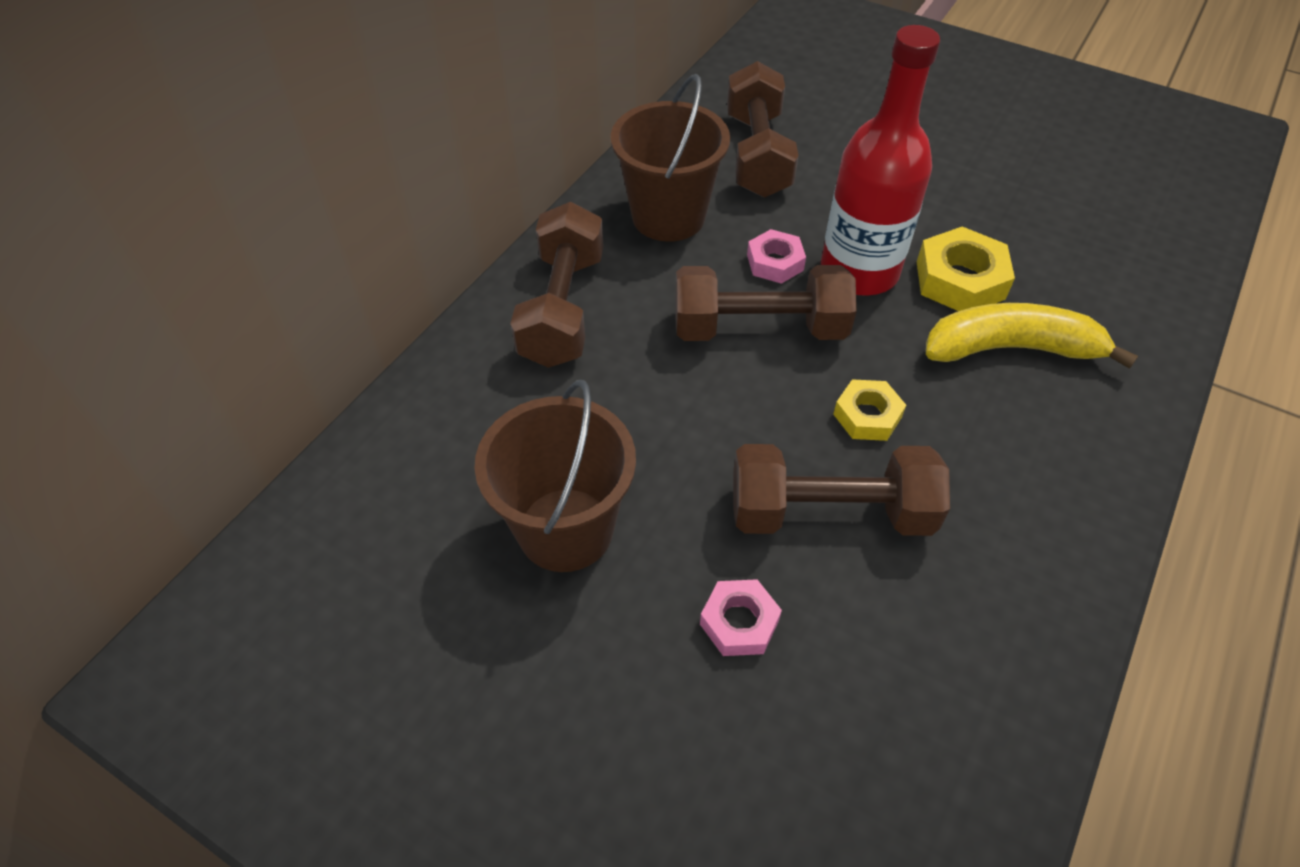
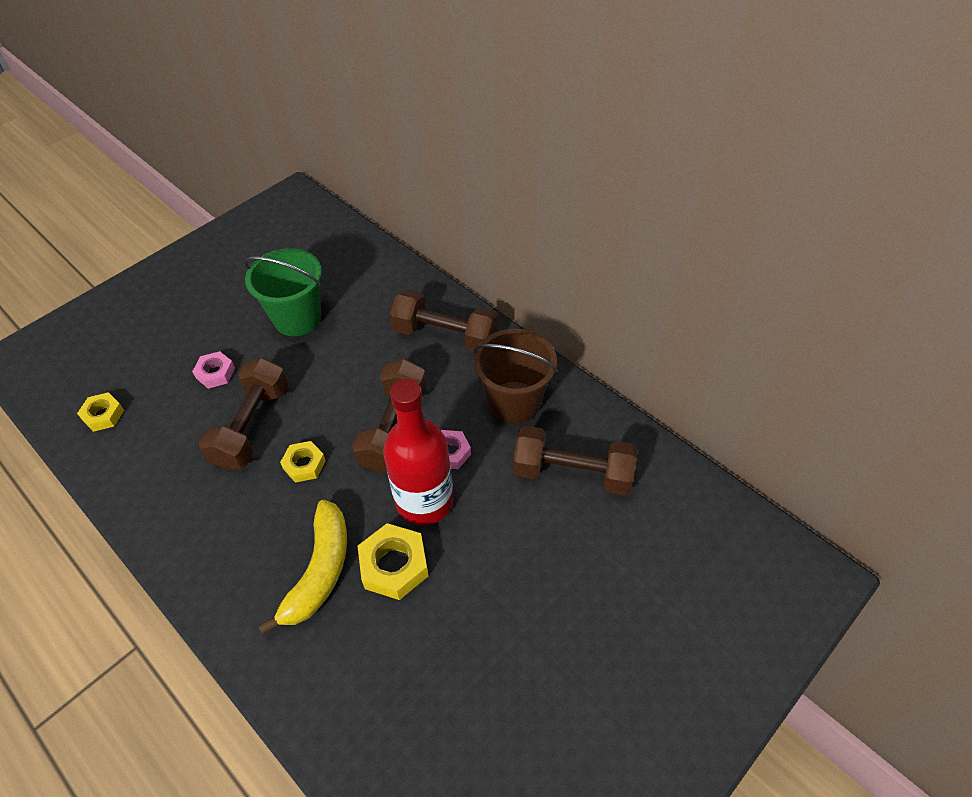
camera: 105 degrees right, 0 degrees up
brown bucket [474,380,636,572] -> green bucket [244,248,322,336]
none -> yellow nut [77,392,124,432]

